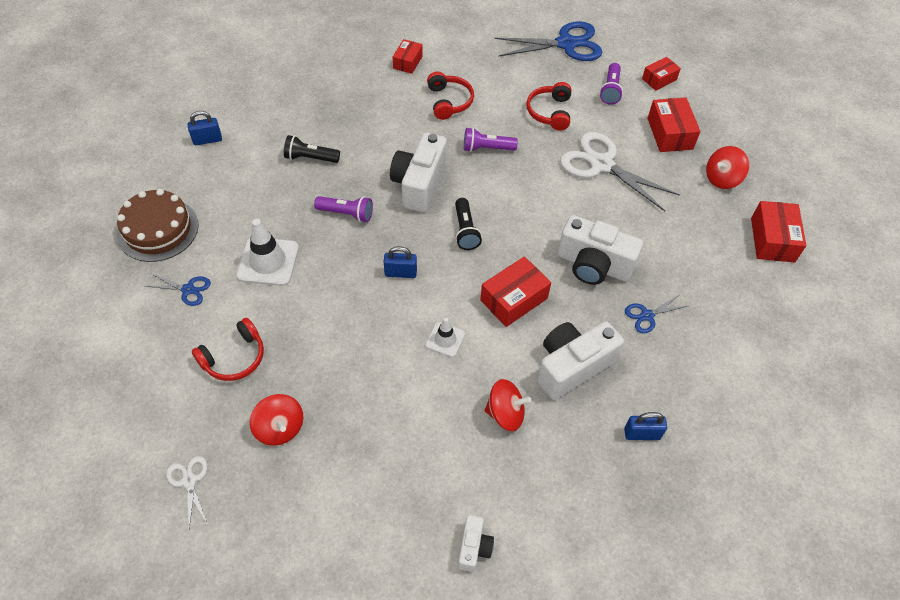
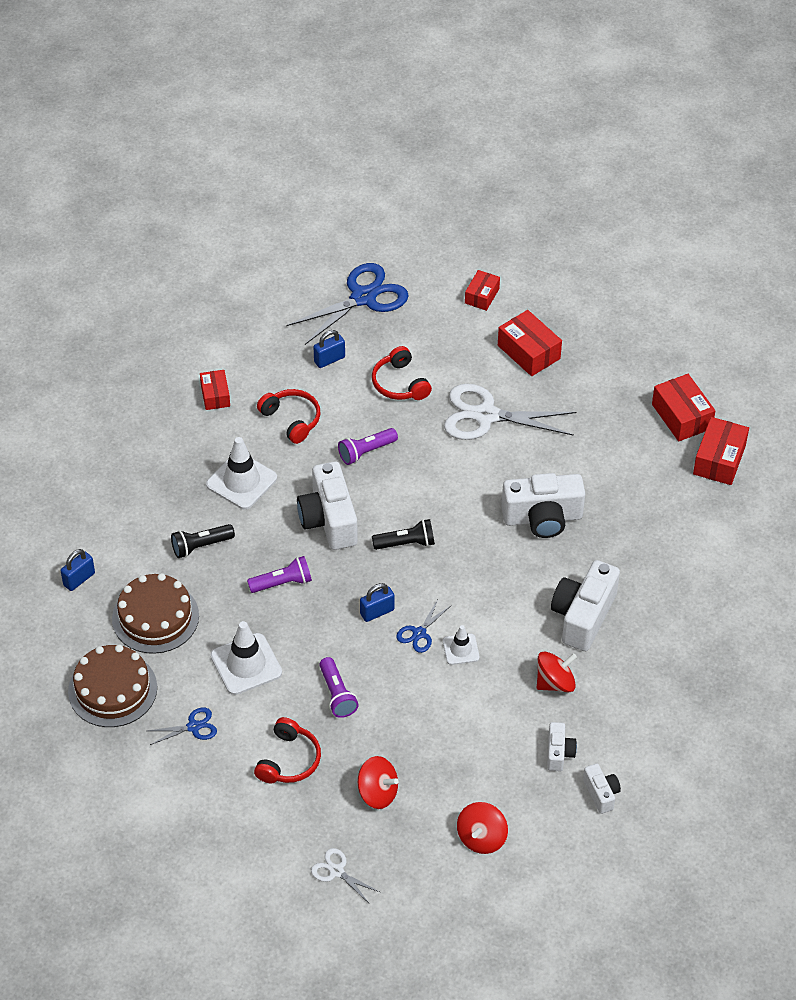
camera: 30 degrees left, 5 degrees down
black flashlight [455,198,482,250] -> black flashlight turned 60 degrees counterclockwise [372,519,435,550]
red box [480,256,551,327] -> red box moved to [693,417,749,485]
purple flashlight [600,63,623,105] -> purple flashlight moved to [319,657,359,718]
blue padlock [624,412,667,440] -> blue padlock moved to [314,330,345,368]
blue scissors [625,295,687,333] -> blue scissors moved to [396,599,450,653]
red spinning top [706,146,749,189] -> red spinning top moved to [457,802,508,854]
none -> brown cake [112,573,199,654]
none -> white traffic cone [206,437,277,509]
none -> white camera [547,722,577,771]

